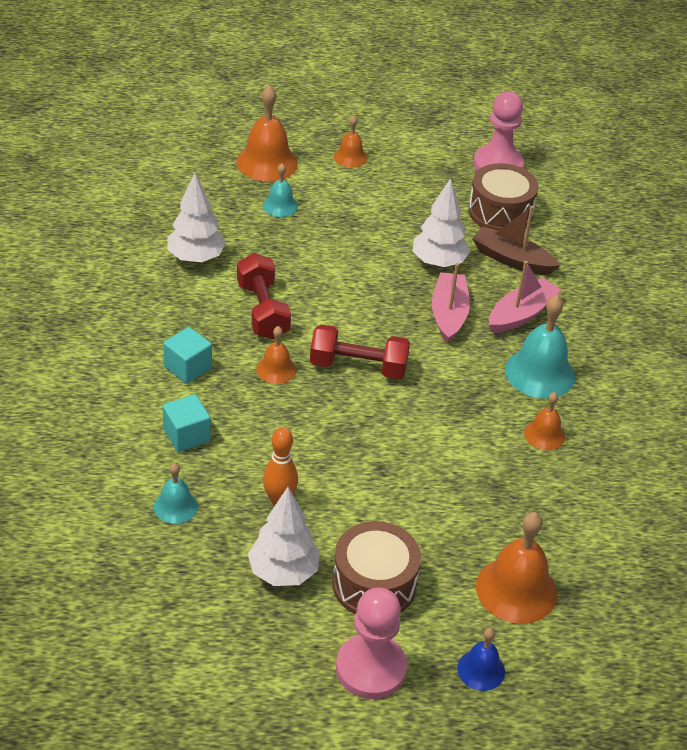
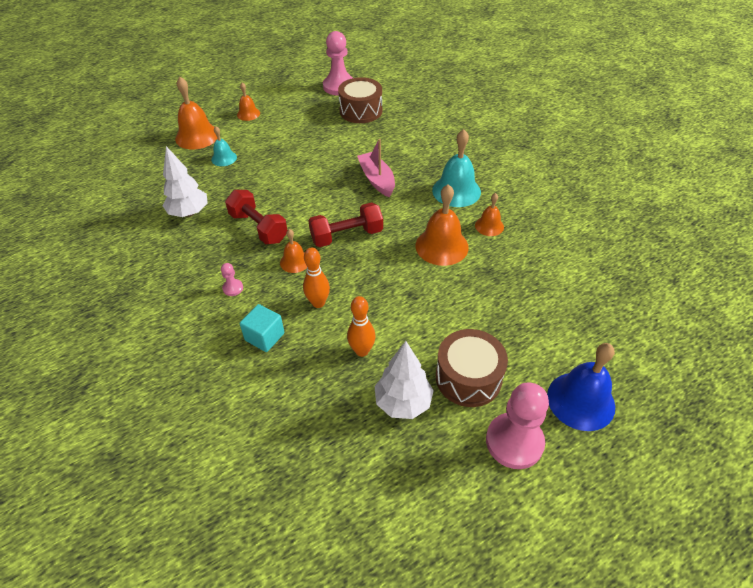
camera: 25 degrees left, 5 degrees up
turquoise bell [154,463,198,524] -> none
turquoise cube [163,327,212,384] -> pink pawn [221,263,243,296]
white tree [412,178,470,268] -> none
blue bell [457,628,505,691] -> blue bell [547,343,615,431], size x1.79
brown boat [472,206,561,275] -> none
orange bell [476,512,557,624] -> orange bell moved to [415,184,469,266]
pink boat [489,261,561,333] -> none
none -> orange bowling pin [303,247,330,308]

